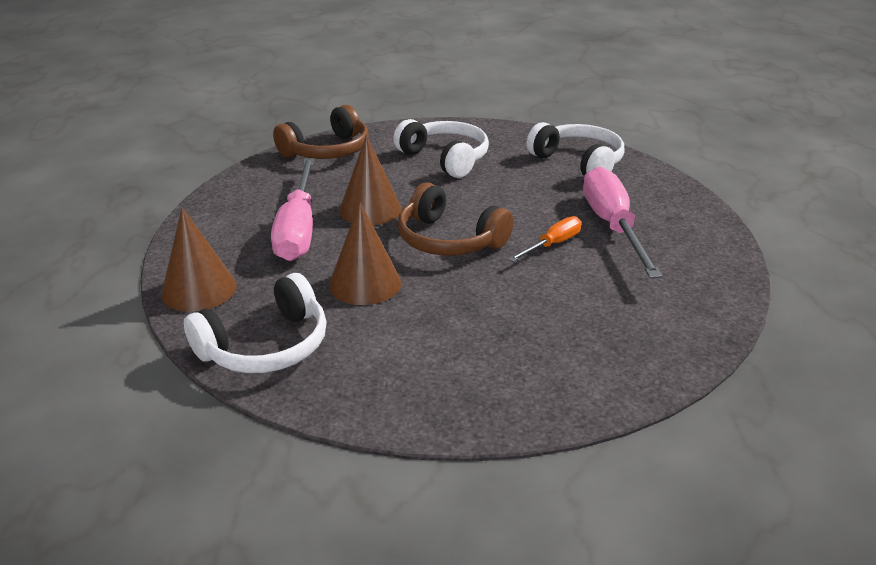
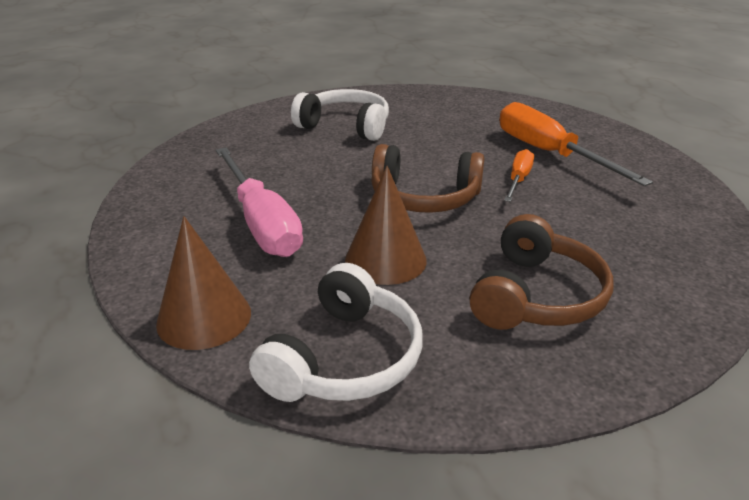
camera: 25 degrees left, 0 degrees up
brown headphones [273,105,368,159] -> brown headphones moved to [469,214,613,330]
brown cone [339,135,402,225] -> none
white headphones [526,122,624,176] -> none
pink screwdriver [583,166,663,278] -> orange screwdriver [500,102,653,186]

